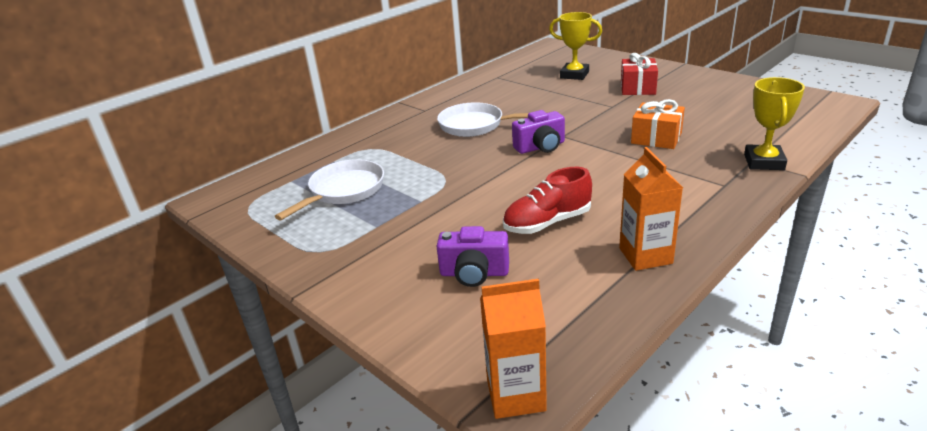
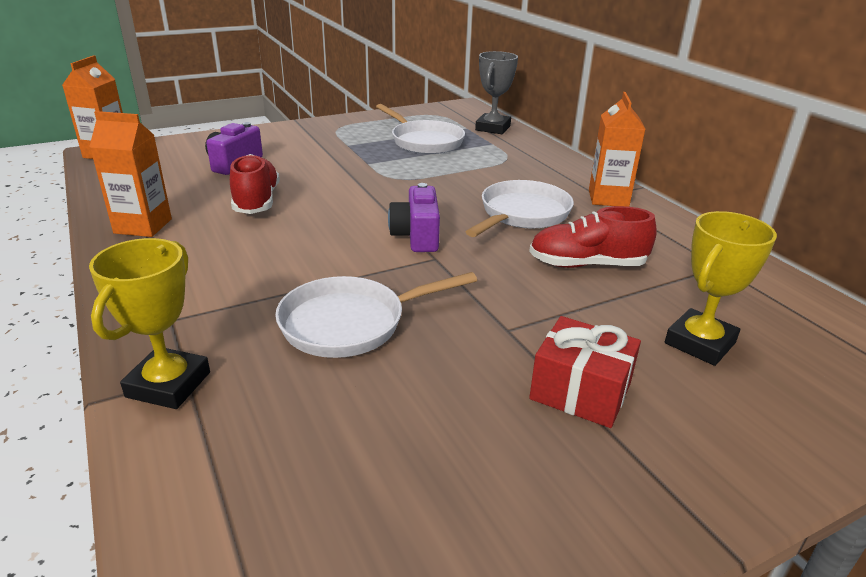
camera: 105 degrees right, 0 degrees up
orange gift [631,99,685,149] -> white pan [275,272,477,358]
yellow trophy [744,77,805,170] -> yellow trophy turned 75 degrees clockwise [89,238,210,409]
none -> grey trophy [475,51,518,134]
none -> red shoe [529,206,657,268]
none -> orange carton [589,92,645,207]

